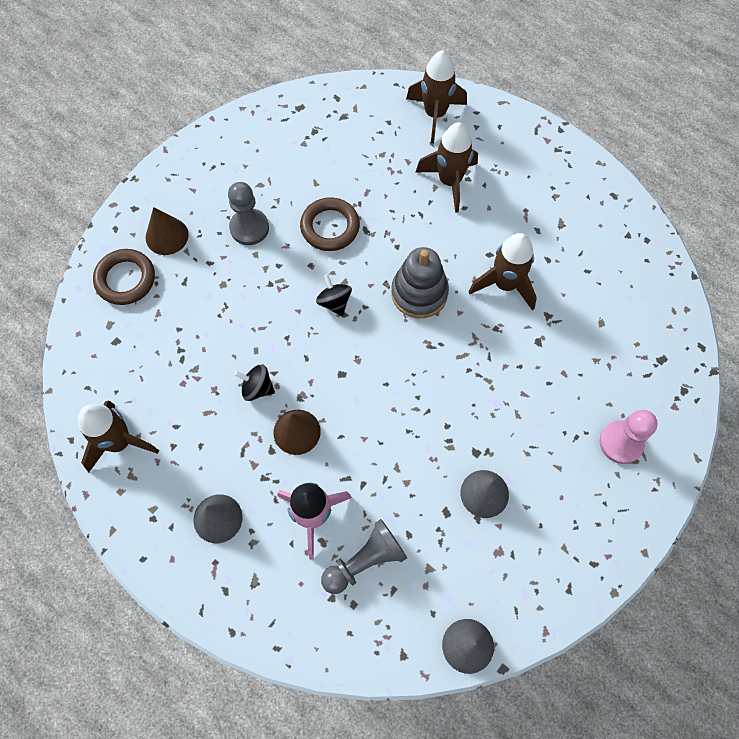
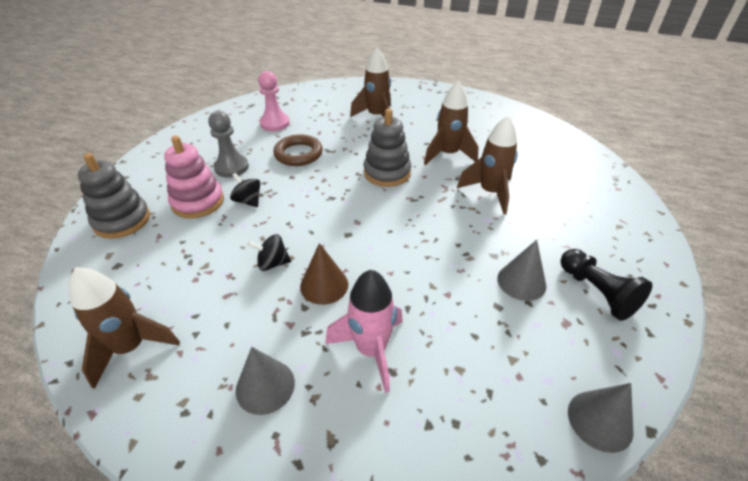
camera: 20 degrees left, 25 degrees down
brown ring [93,249,155,305] -> grey stacking toy [78,153,150,239]
brown cone [146,207,189,255] -> none
black spinning top [316,274,352,316] -> black spinning top moved to [230,173,260,207]
grey pawn [321,519,407,594] -> none
brown rocket [406,50,467,144] -> brown rocket moved to [457,116,518,215]
pink pawn [599,410,657,464] -> pink pawn moved to [258,71,290,131]
none -> pink stacking toy [164,136,224,219]
none -> black pawn [560,249,652,321]

